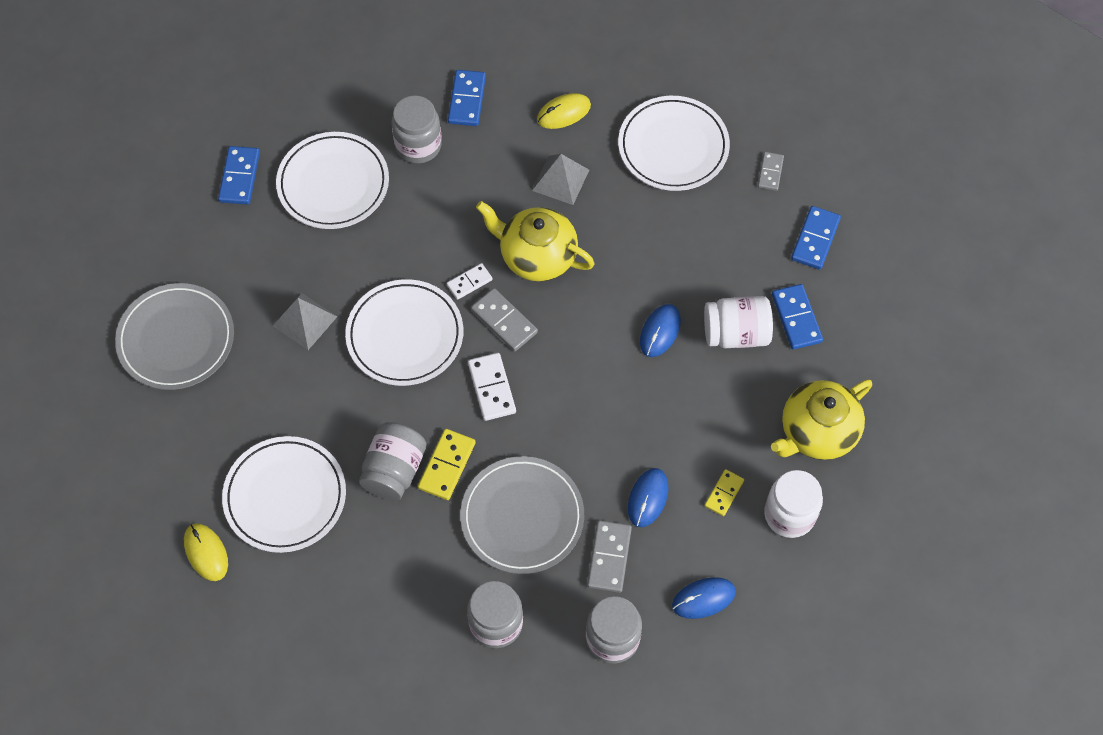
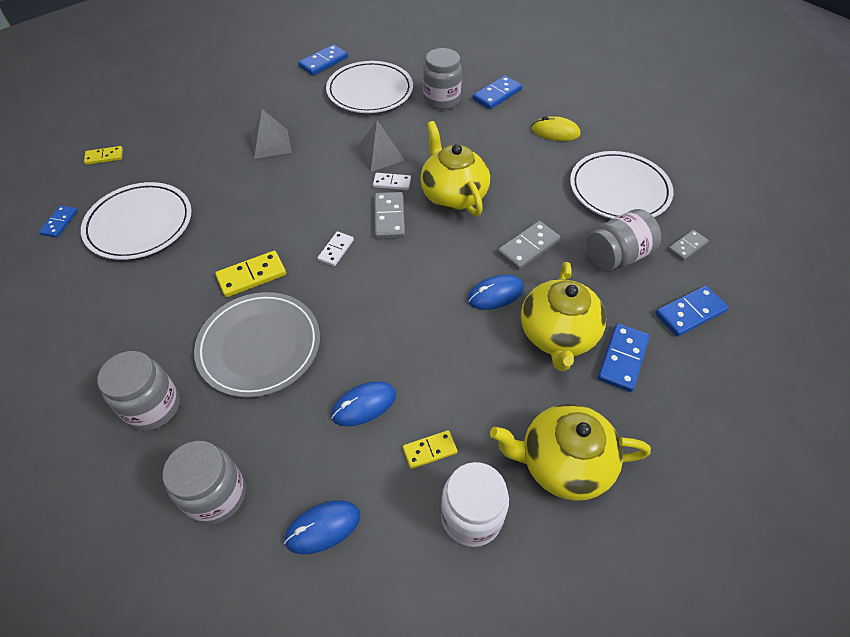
camera: 40 degrees right, 10 degrees down
grey plate [115,283,234,390] -> none
yellow mouse [184,523,228,581] -> blue domino [39,206,78,238]
white plate [345,279,463,386] -> none
grey jar [359,422,427,500] -> grey jar moved to [586,209,661,271]
white domino [468,353,516,421] -> white domino [318,231,354,266], size x0.65
grey pyramid [532,154,589,205] -> grey pyramid moved to [355,120,404,172]
grey domino [587,520,632,593] -> grey domino moved to [497,221,561,270]
blue mouse [672,577,736,619] -> blue mouse turned 45 degrees counterclockwise [284,500,360,554]
white jar [704,296,773,348] -> yellow teapot [521,262,606,371]
none -> yellow domino [84,146,123,165]

